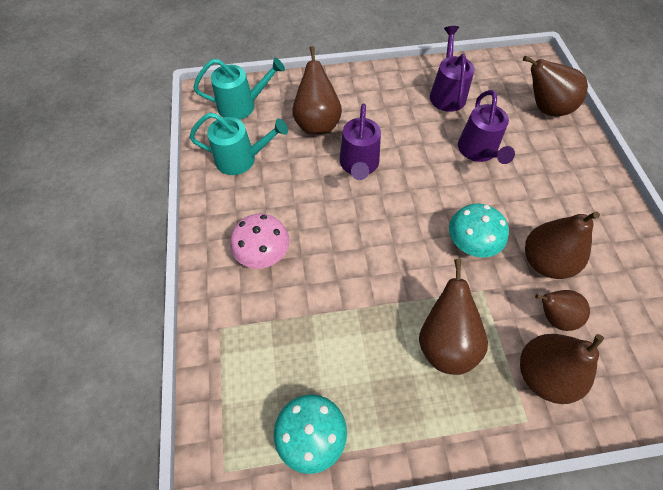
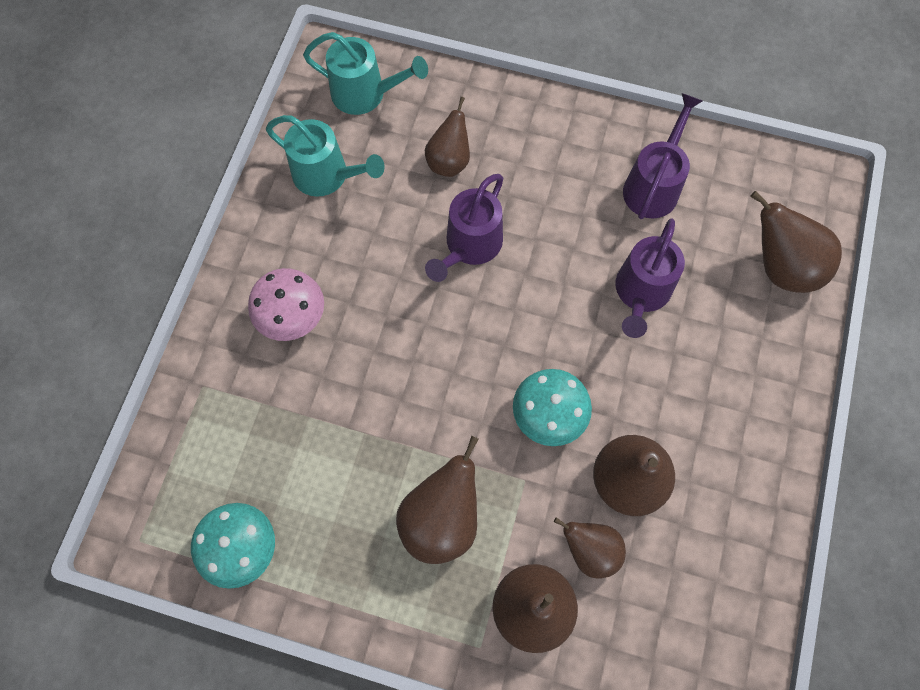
camera: 25 degrees right, 10 degrees up
brown pear [292,46,342,134] -> brown pear [425,97,470,177], size x0.66

